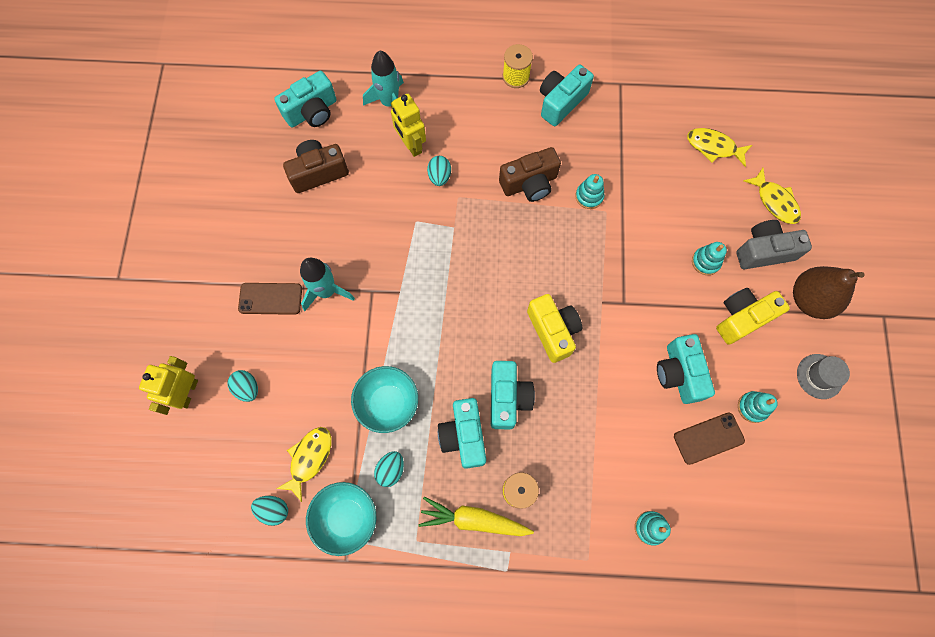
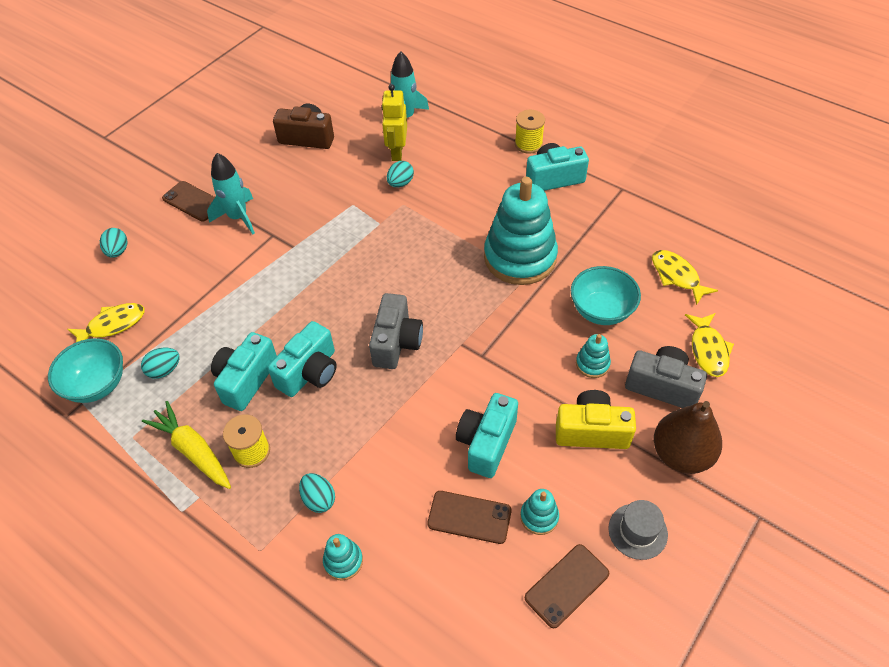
camera: 35 degrees right, 20 degrees down
yellow robot [139,356,198,415] -> none
turquoise egg [251,496,288,526] -> turquoise egg moved to [299,473,335,513]
turquoise camera [274,71,337,128] -> none
turquoise bowl [351,366,418,433] -> turquoise bowl moved to [571,266,641,325]
brown camera [499,147,561,202] -> none
yellow camera [527,294,582,363] -> grey camera [369,293,423,369]
turquoise stacking toy [575,174,605,209] -> turquoise stacking toy [484,177,558,285], size x2.38
none -> brown phone [525,544,609,628]

